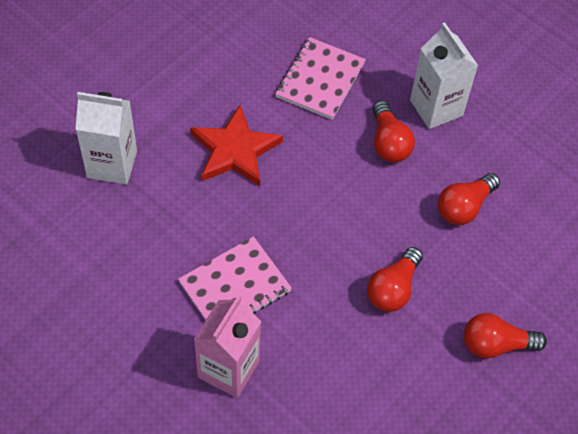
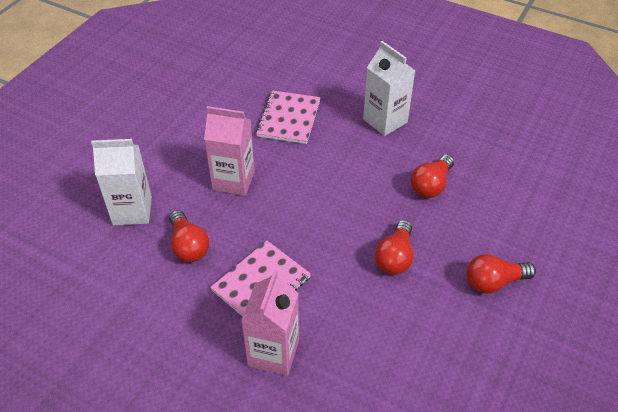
camera: 10 degrees left, 10 degrees down
red star [190,105,283,186] -> pink carton [204,106,255,196]
red light bulb [373,101,415,163] -> red light bulb moved to [169,210,209,262]

